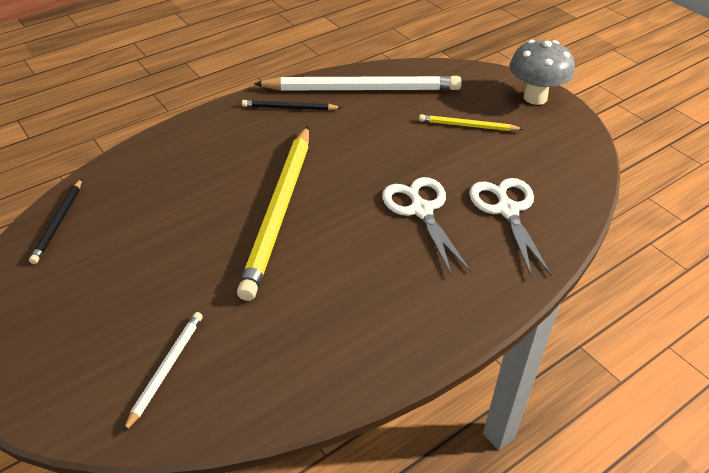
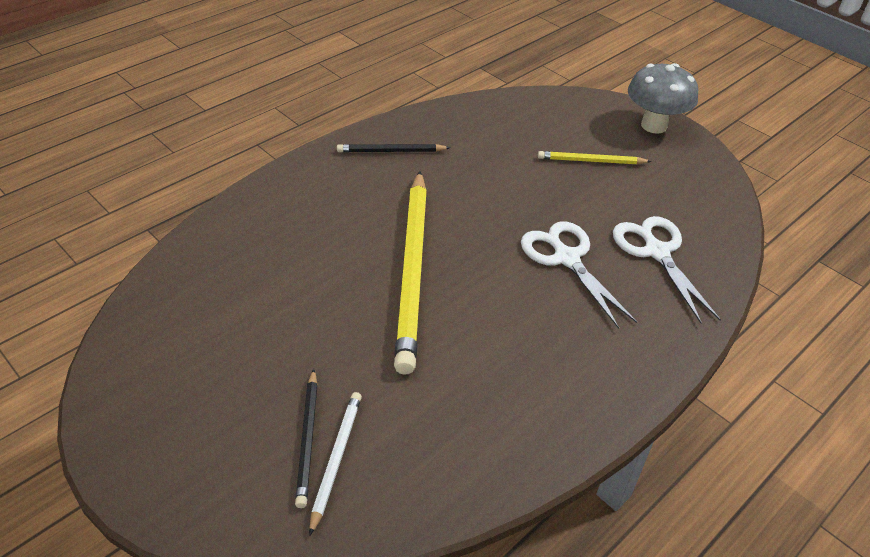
camera: 10 degrees left, 0 degrees up
black pencil [29,178,82,264] -> black pencil moved to [295,369,318,508]
white pencil [254,75,462,91] -> none

